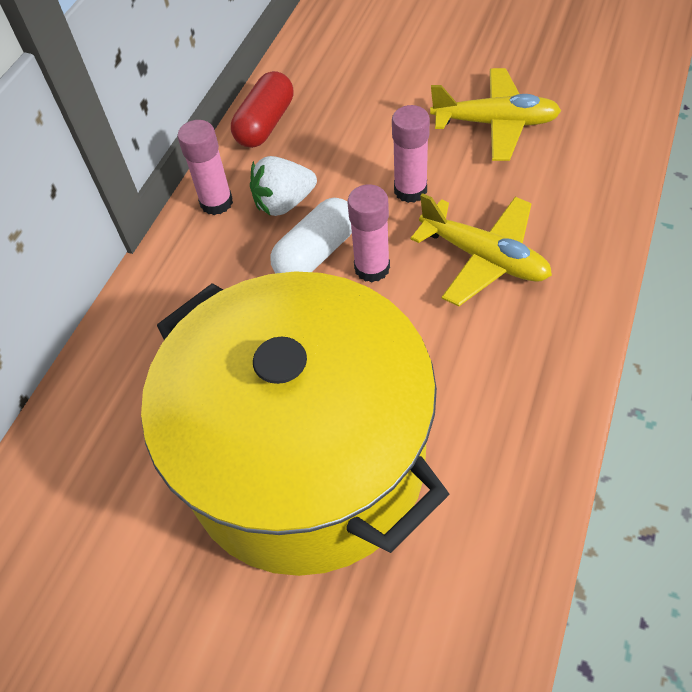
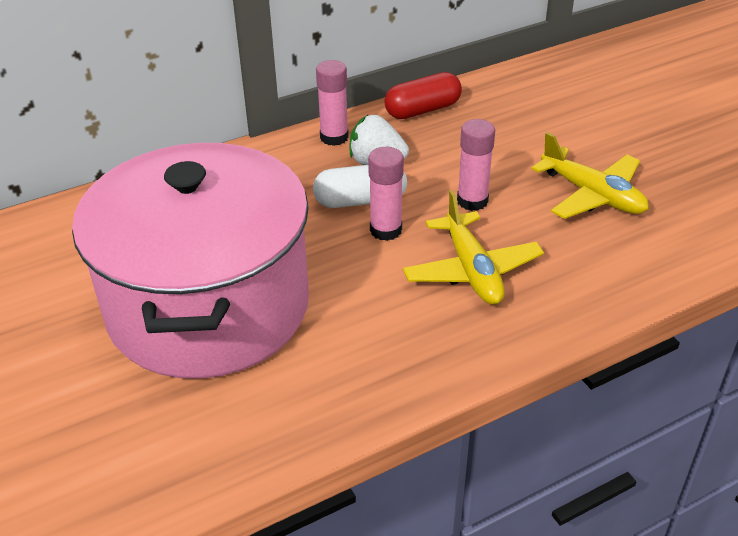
camera: 35 degrees right, 15 degrees down
yellow pot [141,271,449,576] -> pink pot [72,143,309,379]

